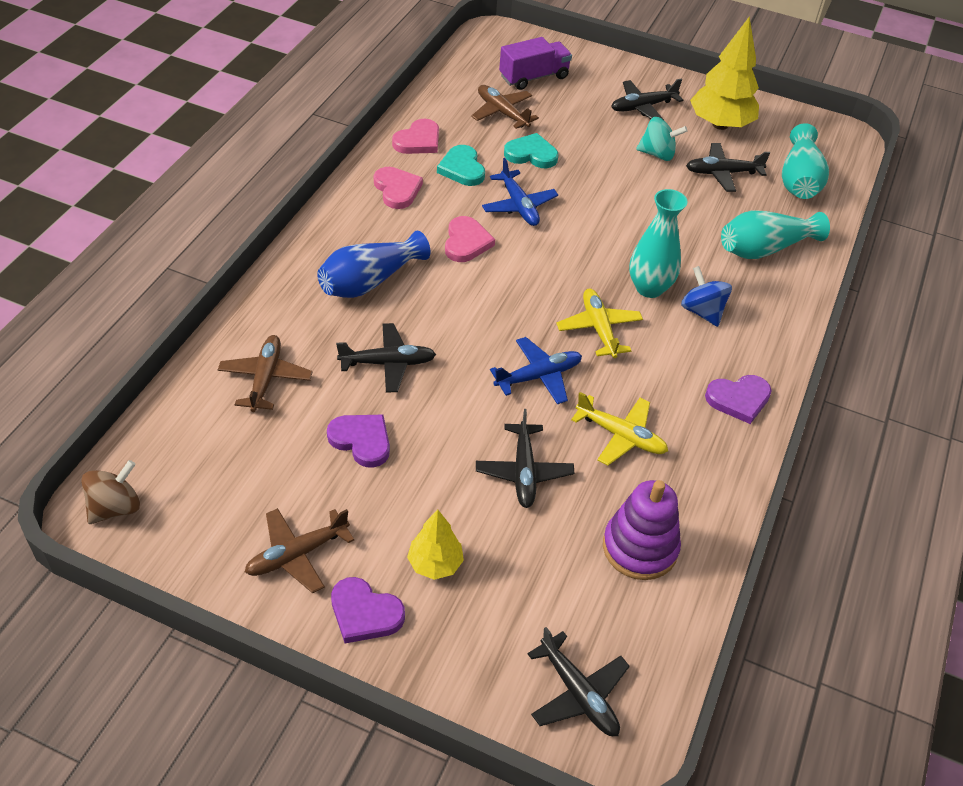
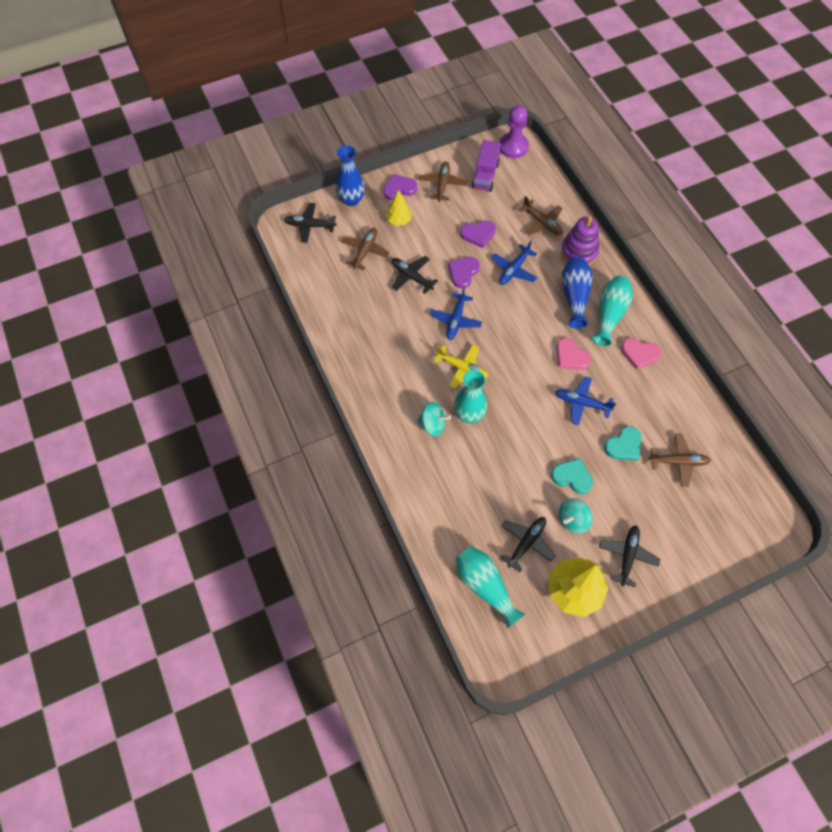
camera: 135 degrees right, 15 degrees up
brown spinning top [81,460,140,524] -> purple pawn [499,105,529,158]
black plane [336,323,436,393] -> blue plane [491,241,537,285]
pink heart [392,119,439,154] -> none
turquoise heart [437,145,485,186] -> turquoise heart moved to [551,458,593,494]
purple truck [499,37,572,90] -> purple truck moved to [471,140,501,192]
yellow plane [571,392,668,466] -> none
purple stacking toy [603,480,681,580] -> purple stacking toy moved to [561,215,599,265]
blue spinning top [681,266,732,327] -> turquoise spinning top [417,402,451,436]
purple heart [705,375,771,424] -> purple heart moved to [448,257,480,288]
turquoise vase [721,210,830,259] -> turquoise vase moved to [592,276,633,346]
none -> blue vase [336,145,365,206]
none -> brown plane [341,228,390,270]

